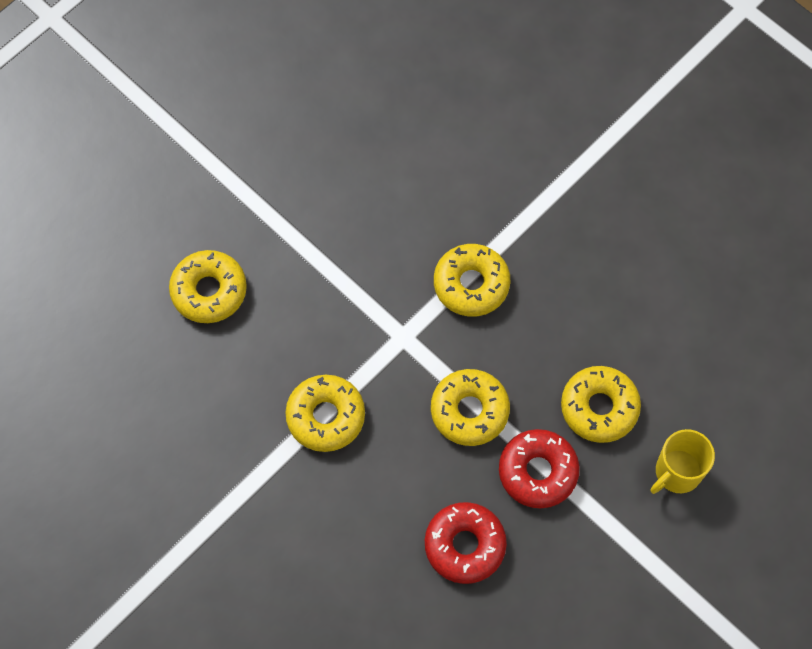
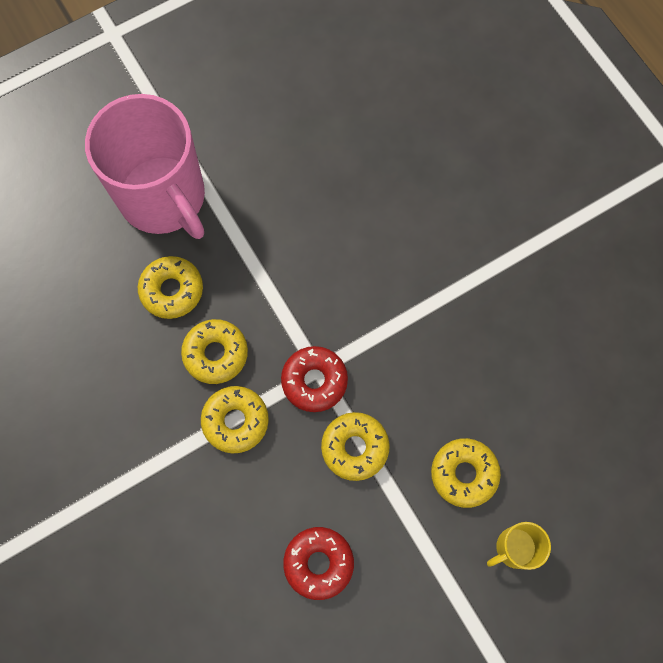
camera: 15 degrees right, 5 degrees up
yellow donut [434,244,510,317] -> yellow donut moved to [181,319,248,384]
red donut [499,429,580,508] -> red donut moved to [281,346,348,412]
none -> pink mug [85,94,205,239]

